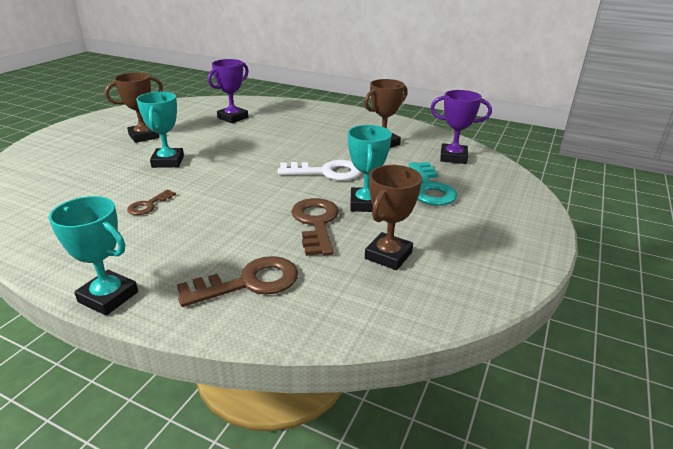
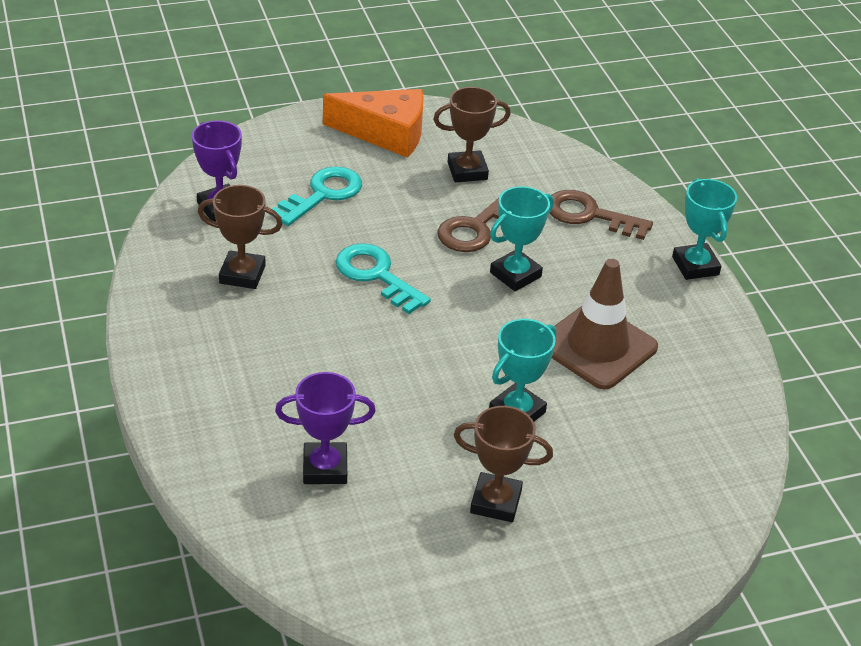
camera: 135 degrees left, 10 degrees up
brown key [127,190,176,215] -> brown traffic cone [552,259,658,390]
white key [278,160,362,181] -> turquoise key [336,243,431,314]
turquoise trophy [348,125,392,212] -> turquoise trophy moved to [490,186,554,291]
none -> orange cheese [323,89,424,158]

